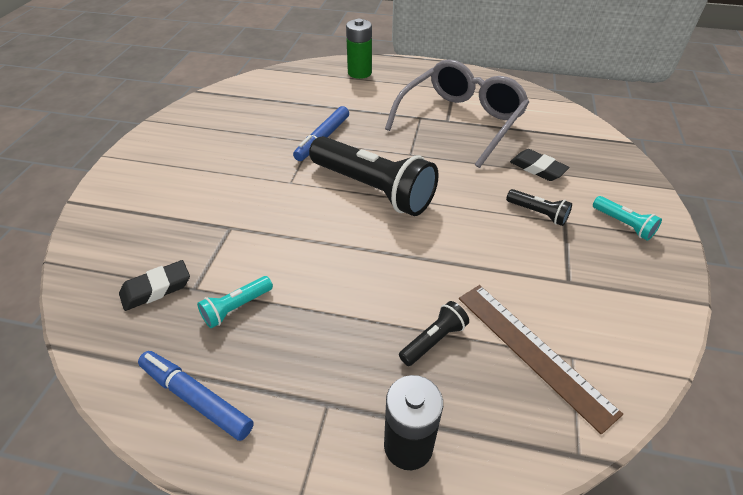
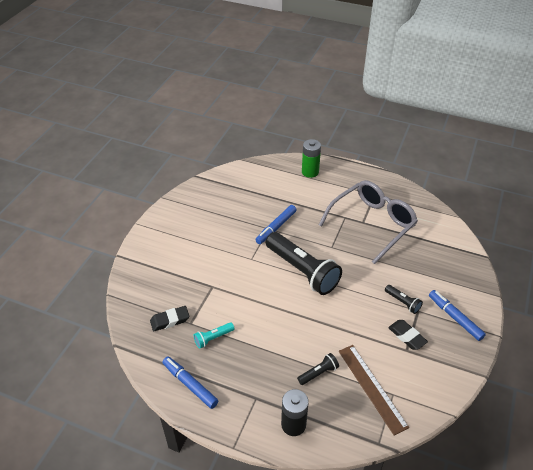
camera: 10 degrees right, 0 degrees up
black eraser [510,149,570,181] -> black eraser moved to [388,320,428,350]
turquoise flashlight [593,196,662,241] -> blue marker [429,290,486,341]

